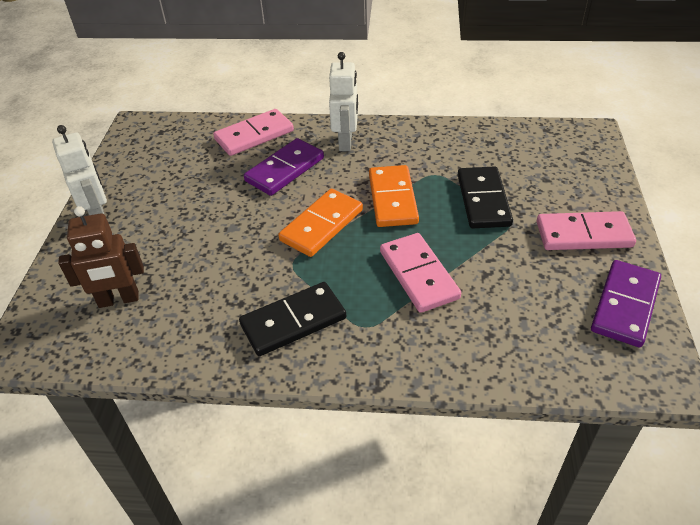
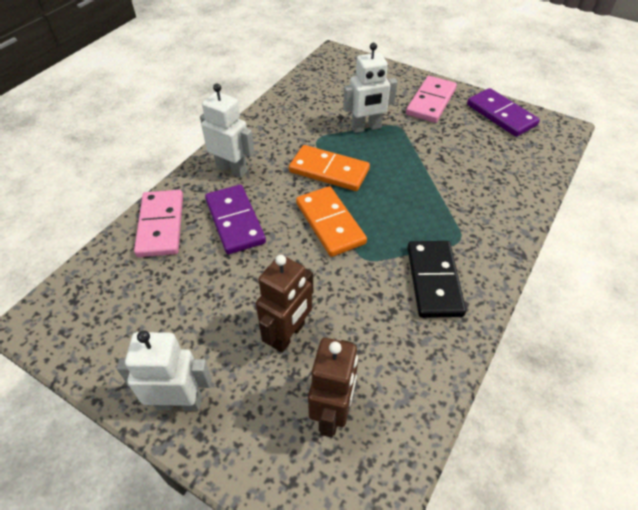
camera: 65 degrees left, 5 degrees up
pink domino [380,233,461,313] -> none
black domino [458,167,513,228] -> white robot [343,43,398,133]
none -> brown robot [256,255,313,353]

